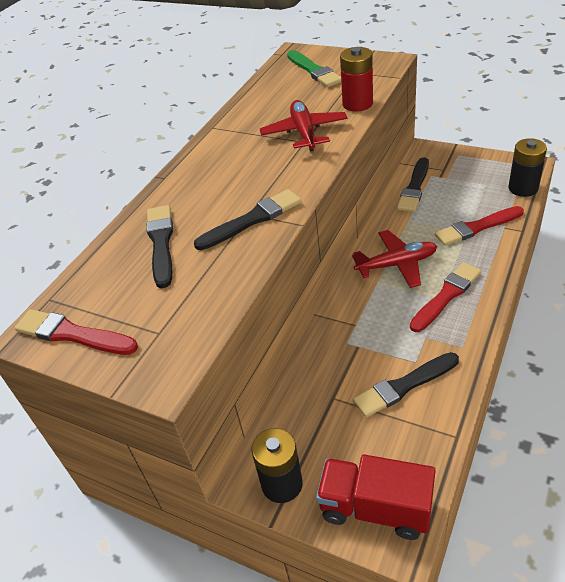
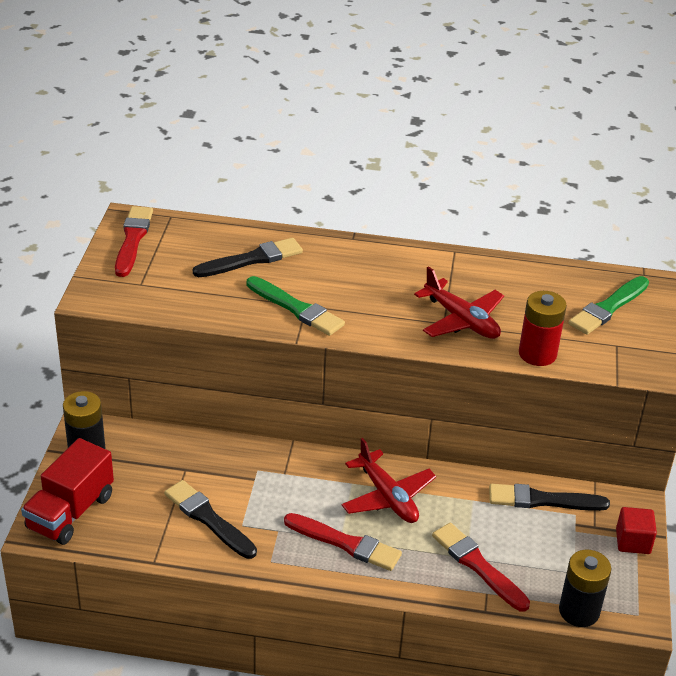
camera: 65 degrees right, 5 degrees down
black brush [194,189,302,250] -> green brush [247,276,345,336]
red plane [260,100,348,152] -> red plane turned 75 degrees clockwise [414,266,504,339]
red truck [316,454,436,540] -> red truck turned 150 degrees counterclockwise [21,438,114,545]
none -> red cube [616,507,657,554]

